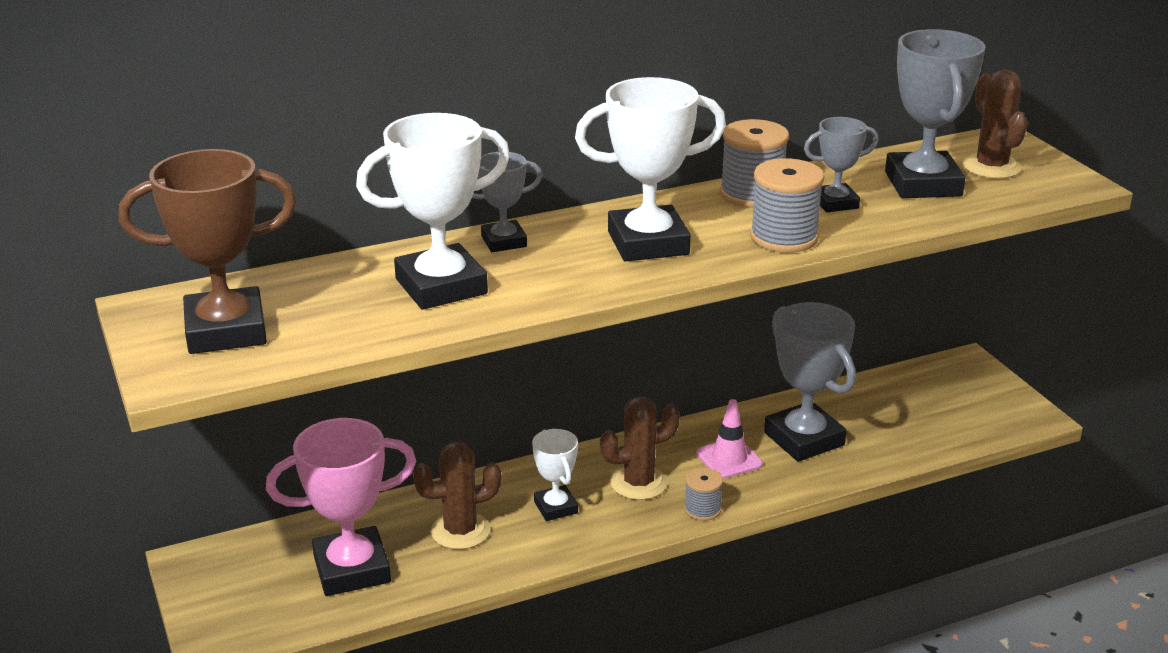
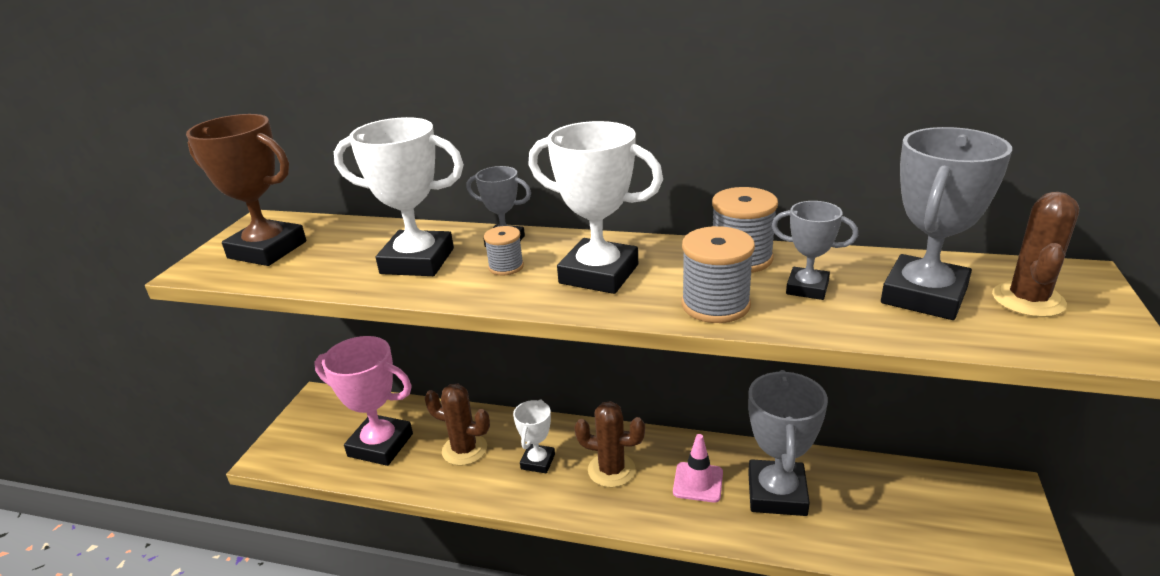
camera: 40 degrees right, 0 degrees up
grey spool [684,467,723,521] -> grey spool moved to [484,226,524,276]

